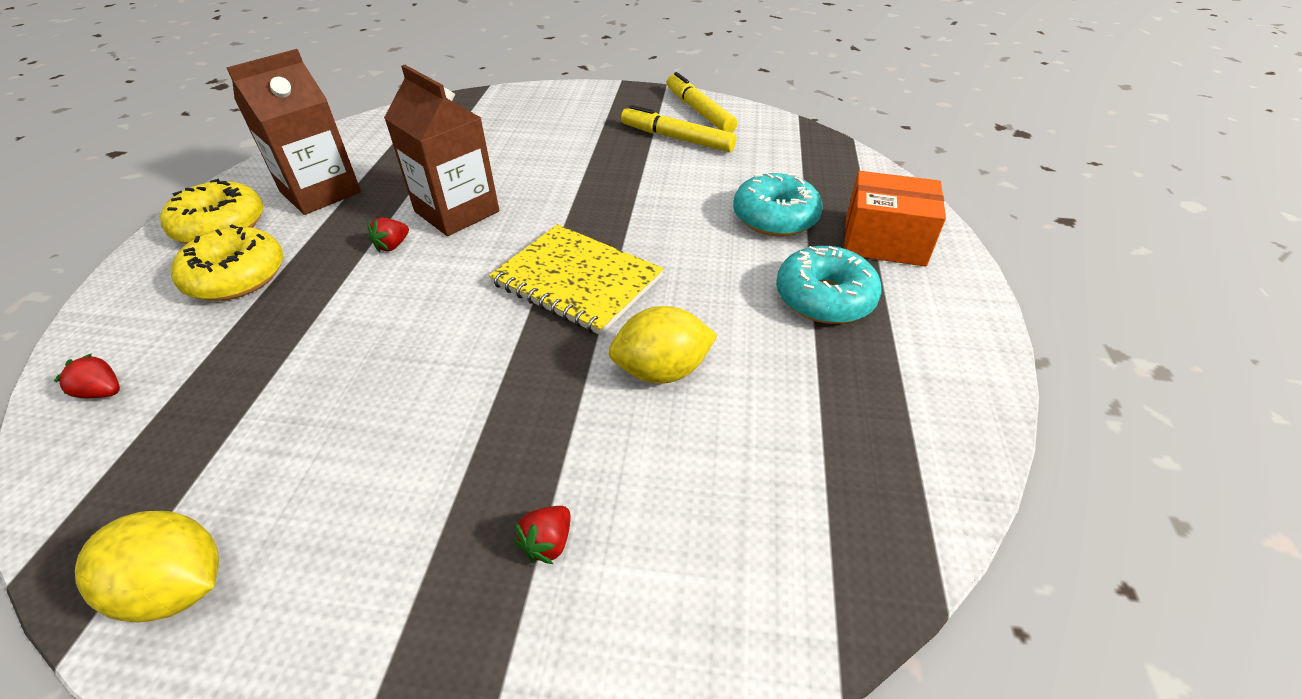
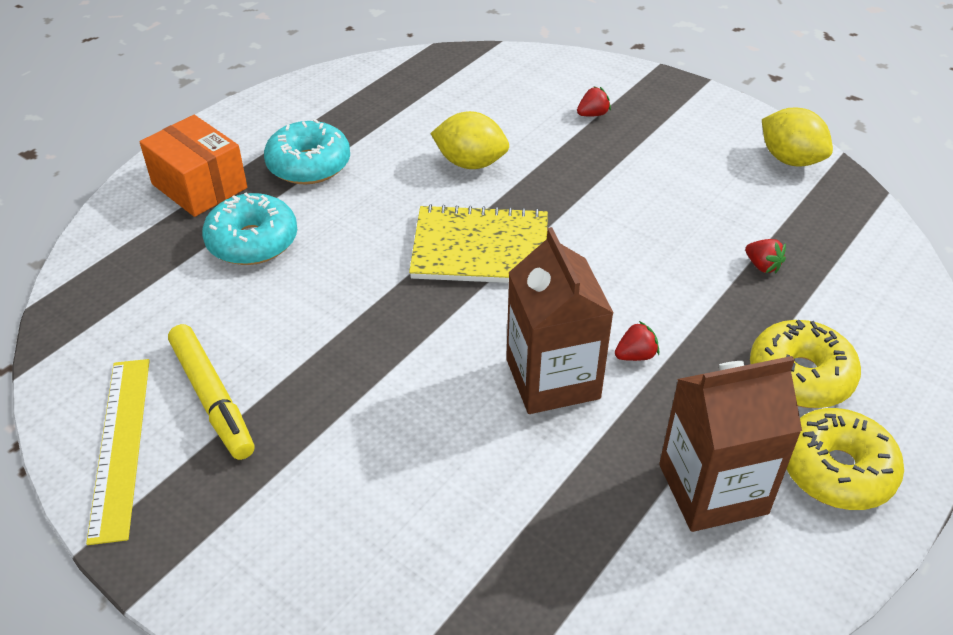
camera: 150 degrees left, 0 degrees up
red strawberry [54,353,120,398] -> red strawberry moved to [745,239,786,274]
yellow notebook [489,224,664,335] -> yellow notebook turned 60 degrees counterclockwise [409,204,548,283]
yellow marker [667,72,737,133] -> yellow ruler [86,359,150,545]

